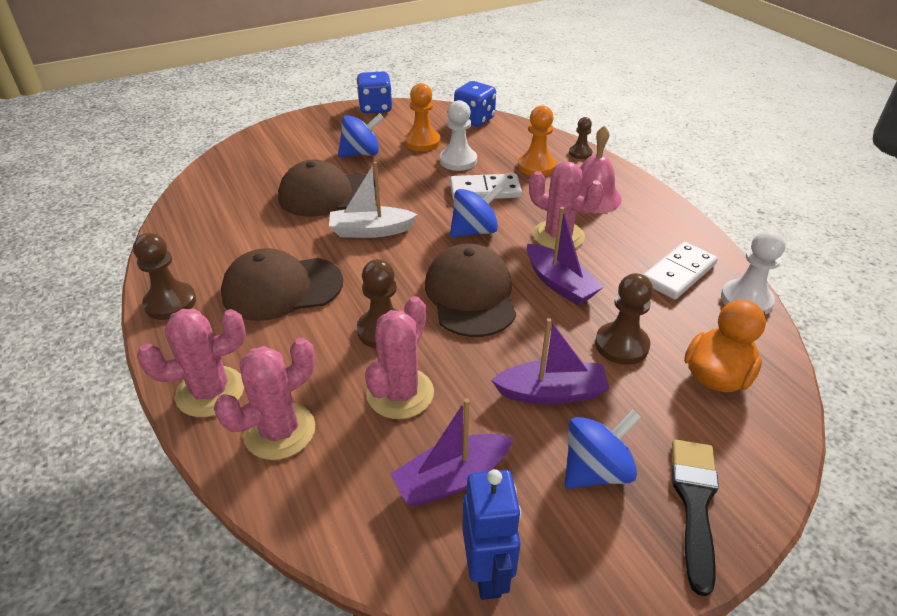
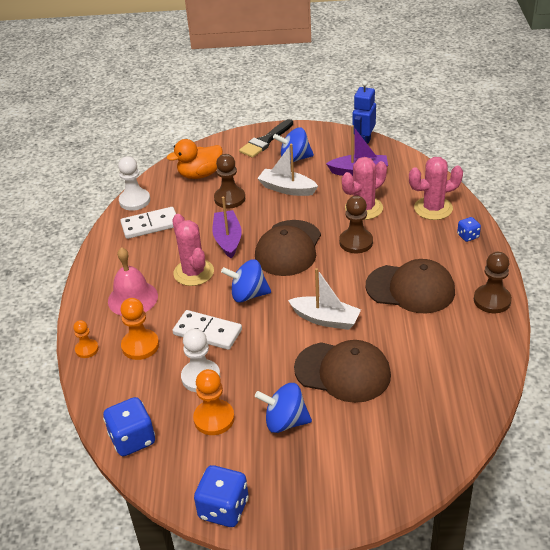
camera: 150 degrees left, 0 degrees up
pink cactus [137,309,246,417] -> blue dice [457,217,481,242]
purple boat [491,318,610,405] -> white boat [257,144,318,196]
brown pawn [569,117,592,159] -> orange pawn [73,320,99,358]

